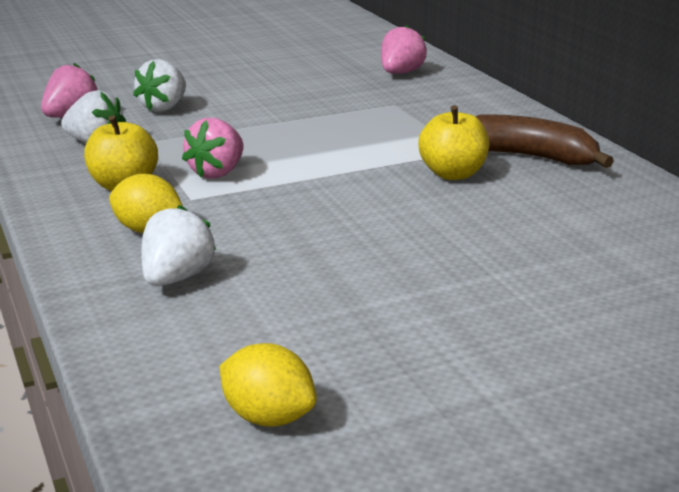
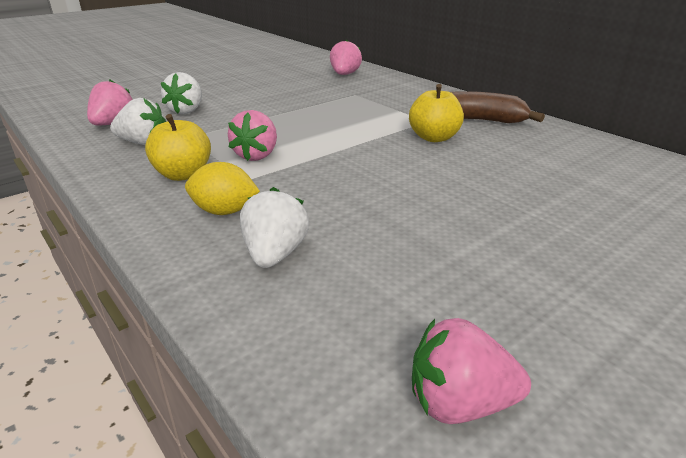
camera: 15 degrees left, 5 degrees up
yellow lemon [220,343,317,427] -> pink strawberry [412,318,531,424]

